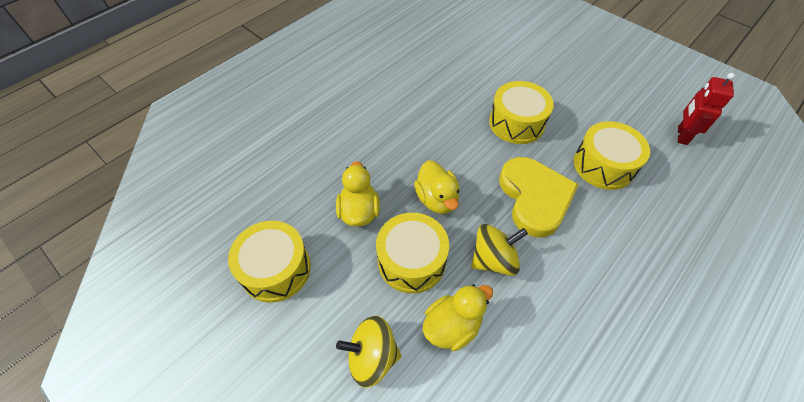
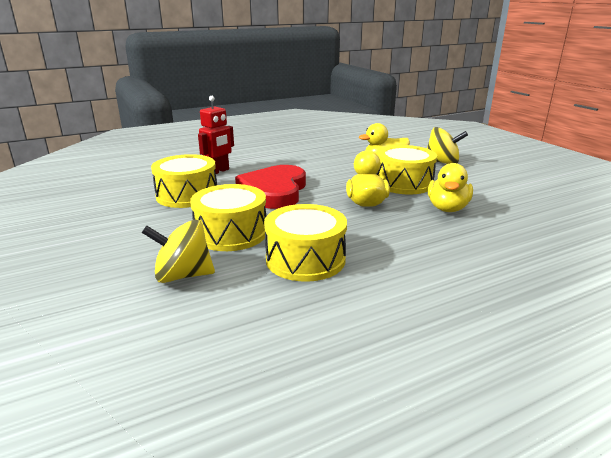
camera: 160 degrees left, 30 degrees down
yellow drum [228,221,311,303] -> yellow drum moved to [264,204,347,282]
yellow spinning top [471,224,528,276] -> yellow spinning top moved to [142,220,215,283]
yellow heart [499,157,579,237] -> red heart [235,165,306,209]
red robot [678,73,735,145] -> red robot moved to [198,96,234,174]

